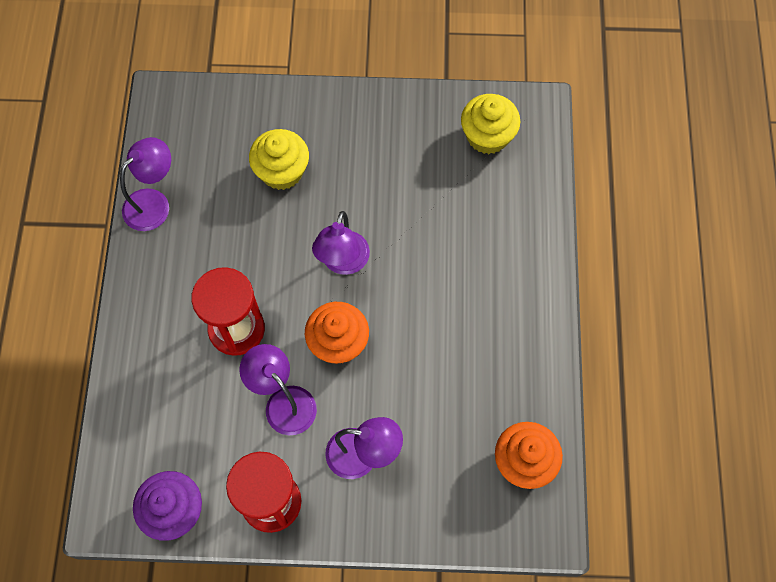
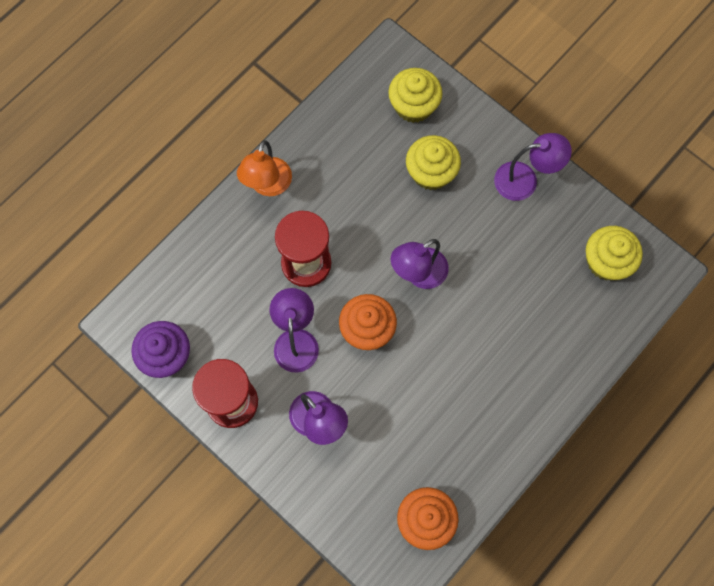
camera: 40 degrees right, 5 degrees up
purple lamp [120,137,171,231] -> purple lamp moved to [494,133,572,201]
none -> orange lamp [237,140,292,196]
none -> yellow cupcake [388,68,443,123]

